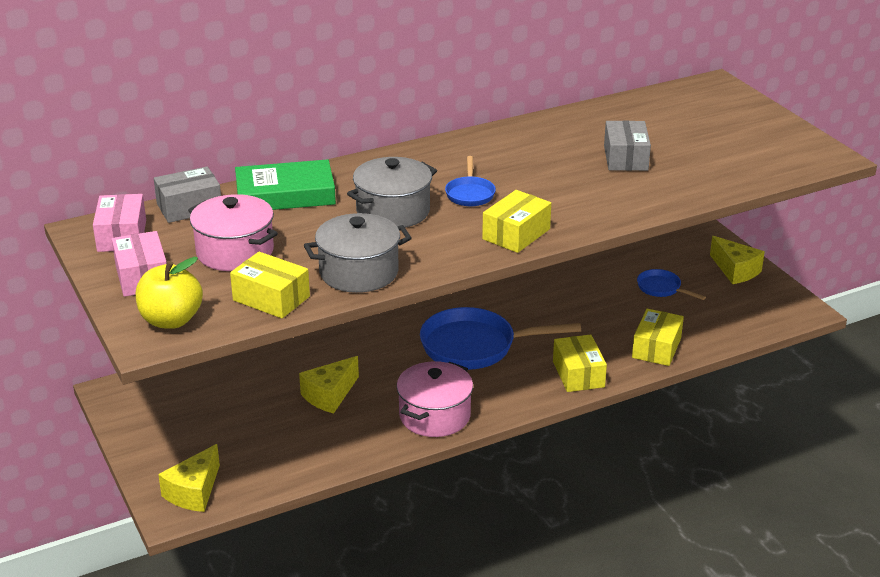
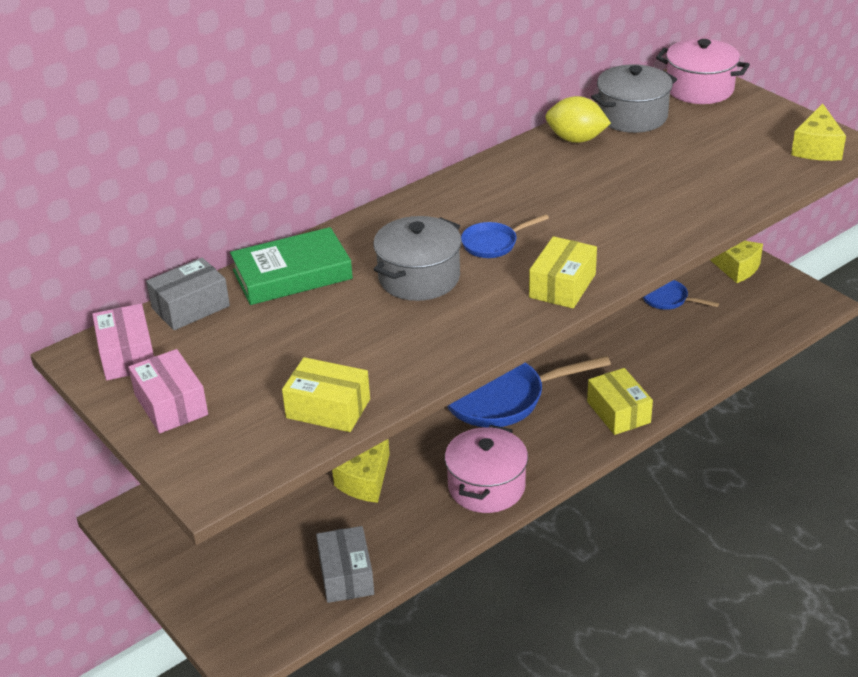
camera: 10 degrees left, 5 degrees up
yellow apple [136,257,203,329] -> none
yellow cheese [158,444,220,512] -> yellow cheese moved to [791,103,846,161]
pink pot [188,194,278,271] -> pink pot moved to [656,39,750,104]
grey pot [304,213,412,293] -> grey pot moved to [591,64,677,133]
blue pan [445,156,496,206] -> blue pan turned 75 degrees clockwise [461,214,549,258]
grey box [604,120,651,171] -> grey box moved to [316,526,374,603]
yellow box [632,309,684,366] -> none
none -> yellow lemon [545,96,611,143]

